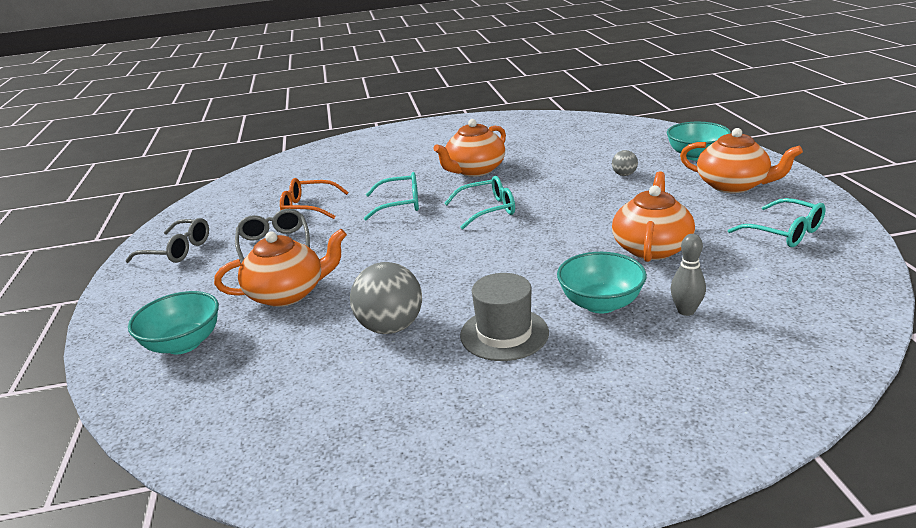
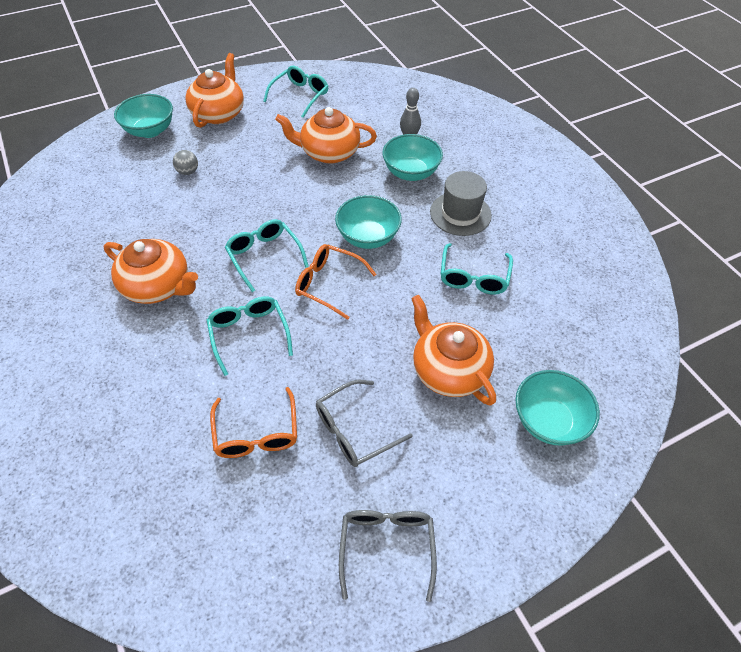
camera: 110 degrees left, 25 degrees up
grey ball [350,262,422,334] -> turquoise glasses [440,243,513,295]
none -> orange glasses [295,244,376,320]
none -> turquoise bowl [335,195,402,249]

